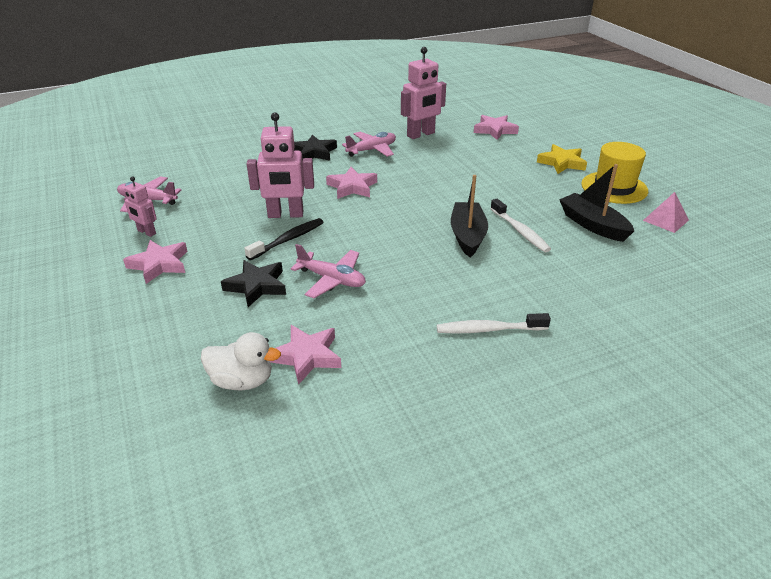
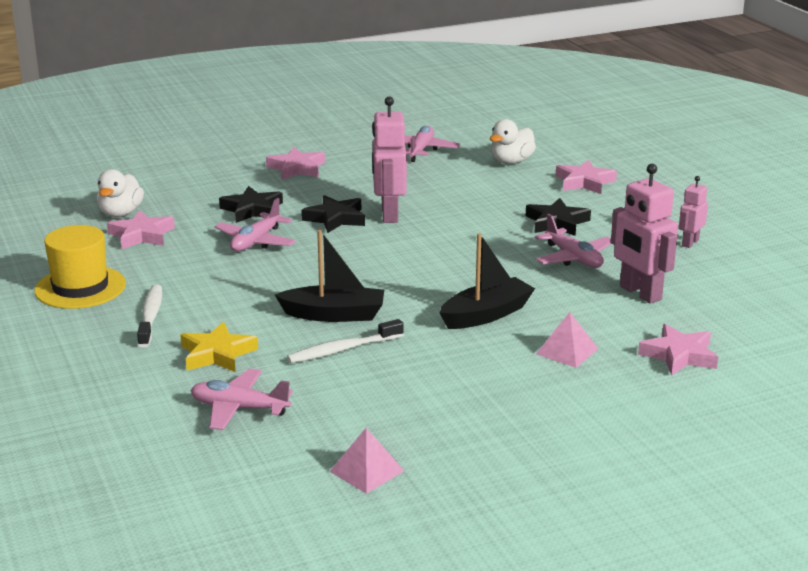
camera: 90 degrees right, 10 degrees down
pink robot [124,176,157,237] -> pink robot moved to [679,176,708,248]
black toothbrush [244,218,324,260] -> black star [301,195,365,233]
pink star [326,167,377,199] -> pink star moved to [556,160,617,194]
yellow star [537,144,587,174] -> yellow star moved to [180,322,258,372]
black boat [559,164,634,242] -> black boat moved to [439,233,535,329]
yellow hat [581,142,648,204] -> yellow hat moved to [34,225,126,309]
none -> pink plane [190,368,293,430]
none -> white duck [490,119,536,164]
none -> pink pyramid [536,312,599,368]

